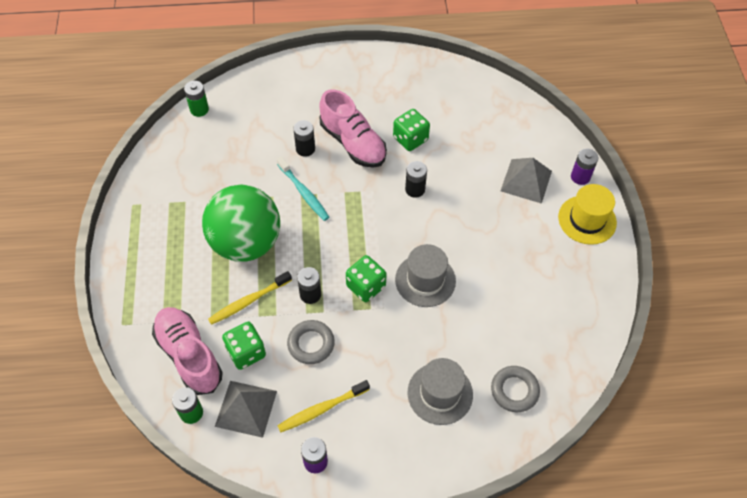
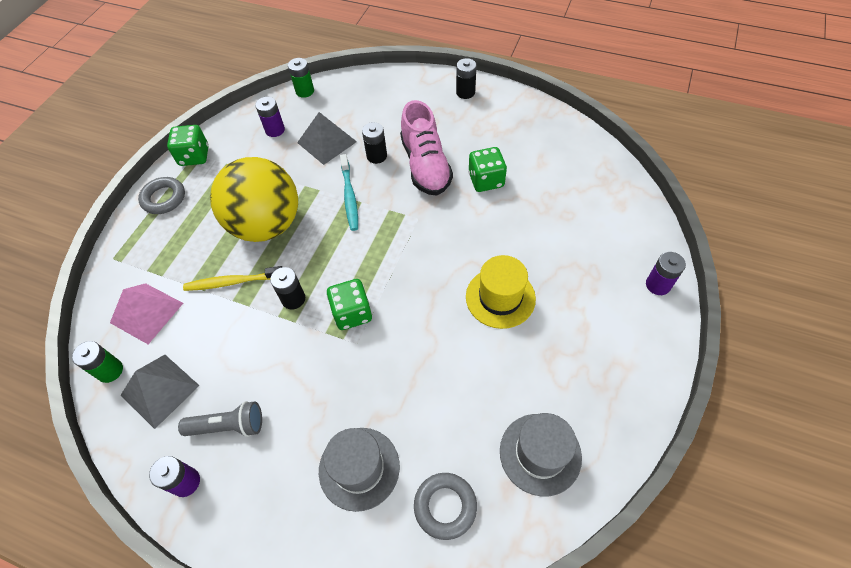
camera: 30 degrees right, 0 degrees up
pink shoe [152,307,223,395] -> pink pyramid [110,283,183,344]
green ball [202,184,280,262] -> yellow ball [210,157,298,242]
green dice [222,322,266,370] -> green dice moved to [167,125,209,166]
yellow toothbrush [277,380,370,432] -> grey flashlight [178,401,262,437]
grey ring [287,320,335,364] -> grey ring moved to [138,177,185,214]
grey hat [395,244,456,307] -> grey hat moved to [500,413,582,496]
black battery [405,161,427,198] -> black battery moved to [456,58,477,99]
grey pyramid [500,158,552,204] -> grey pyramid moved to [297,112,357,165]
yellow hat [558,184,617,245] -> yellow hat moved to [466,255,536,329]
none -> purple battery [255,97,285,137]

